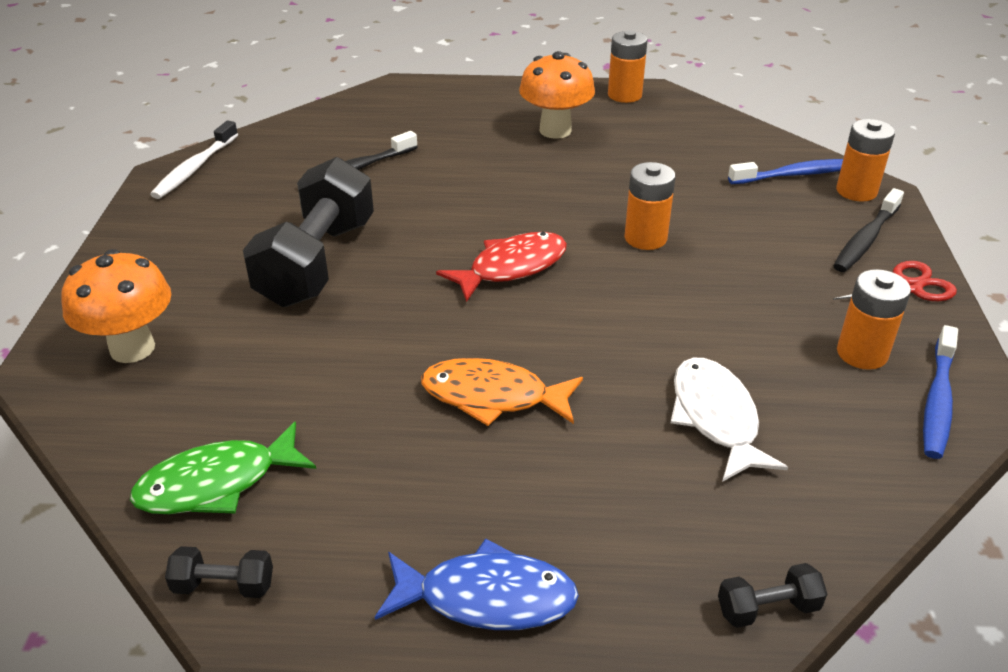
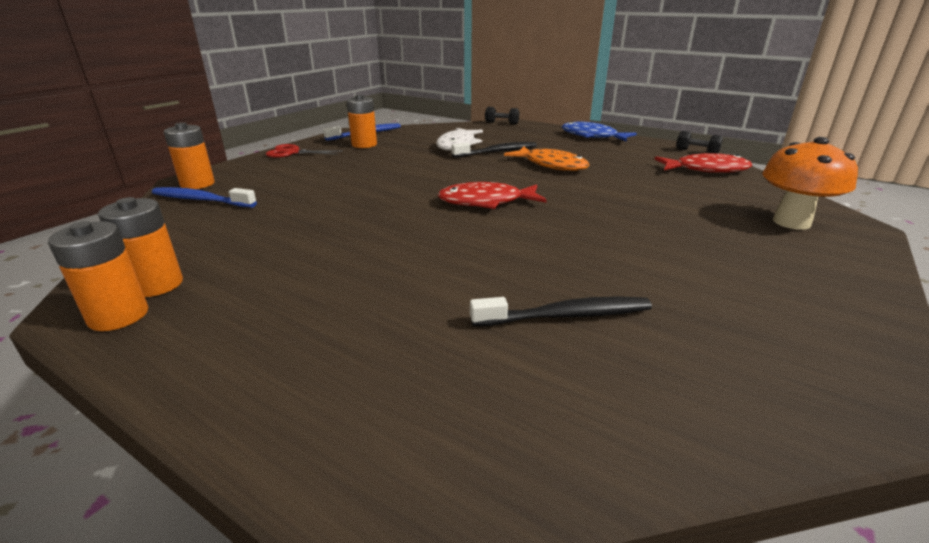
camera: 150 degrees left, 10 degrees down
green fish [130,421,316,514] -> red fish [655,153,753,173]
white toothbrush [150,121,238,199] -> none
black dumbbell [243,157,374,307] -> none
orange mushroom [519,51,595,139] -> none
orange battery [624,162,675,250] -> orange battery moved to [98,197,183,297]
black toothbrush [833,188,904,272] -> black toothbrush moved to [451,142,537,158]

